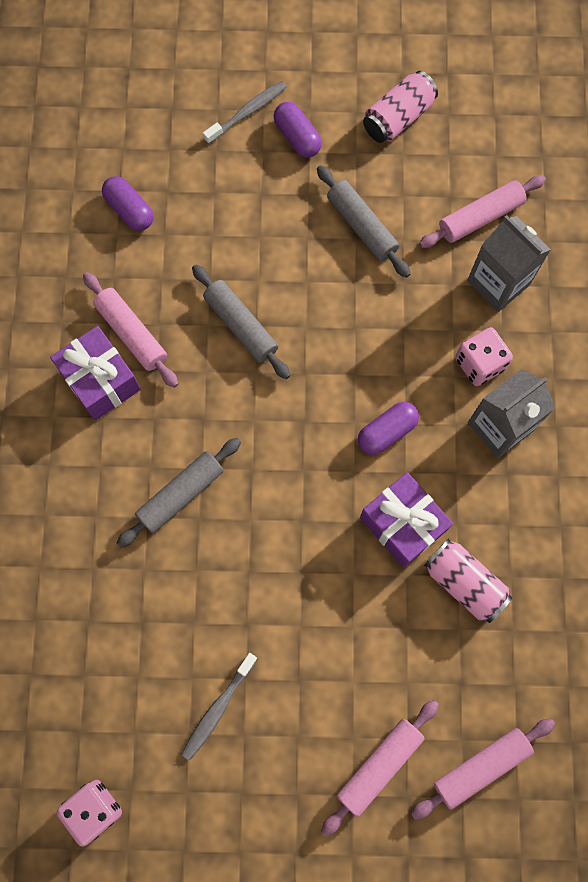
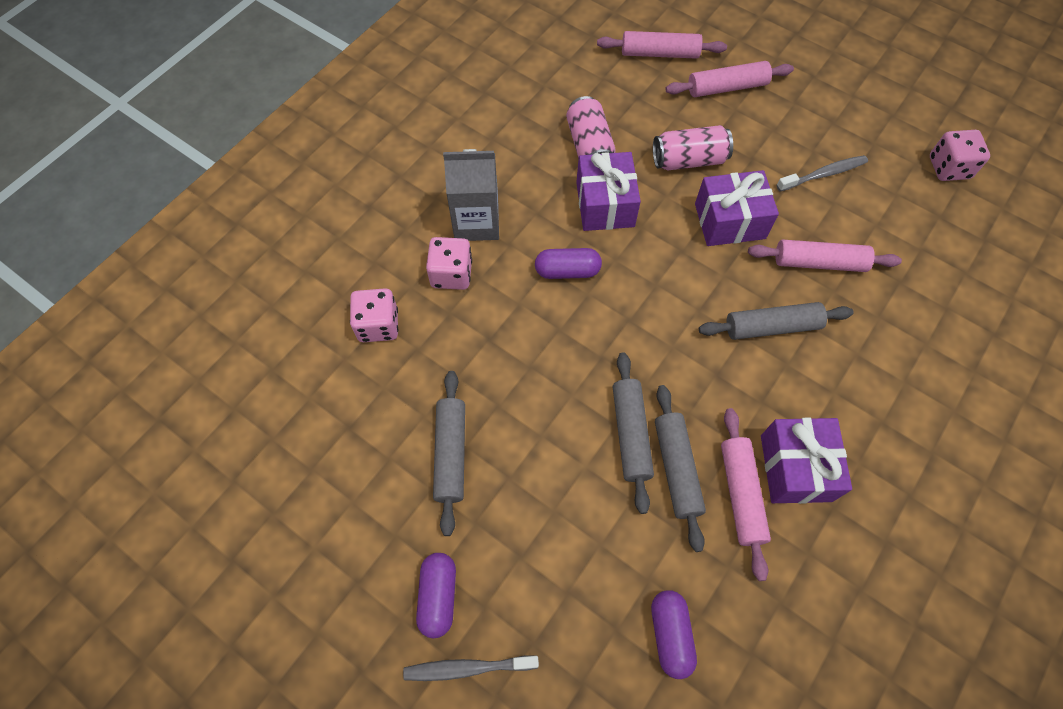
camera: 145 degrees left, 10 degrees down
pink can [363,71,438,143] -> pink can moved to [653,125,733,170]
pink rolling pin [419,175,546,248] -> pink rolling pin moved to [748,239,902,272]
grey carton [467,215,551,312] -> pink dice [350,288,398,342]
none -> grey rolling pin [655,385,706,552]
none -> purple gift [695,170,779,246]

